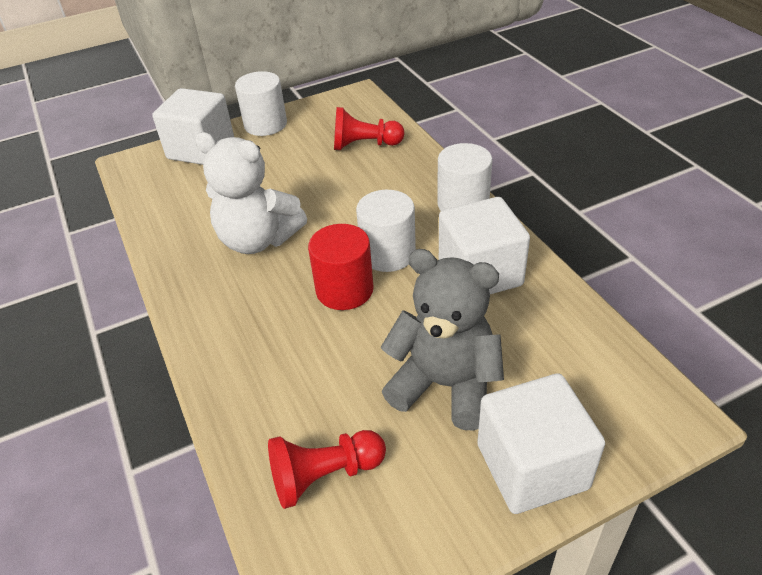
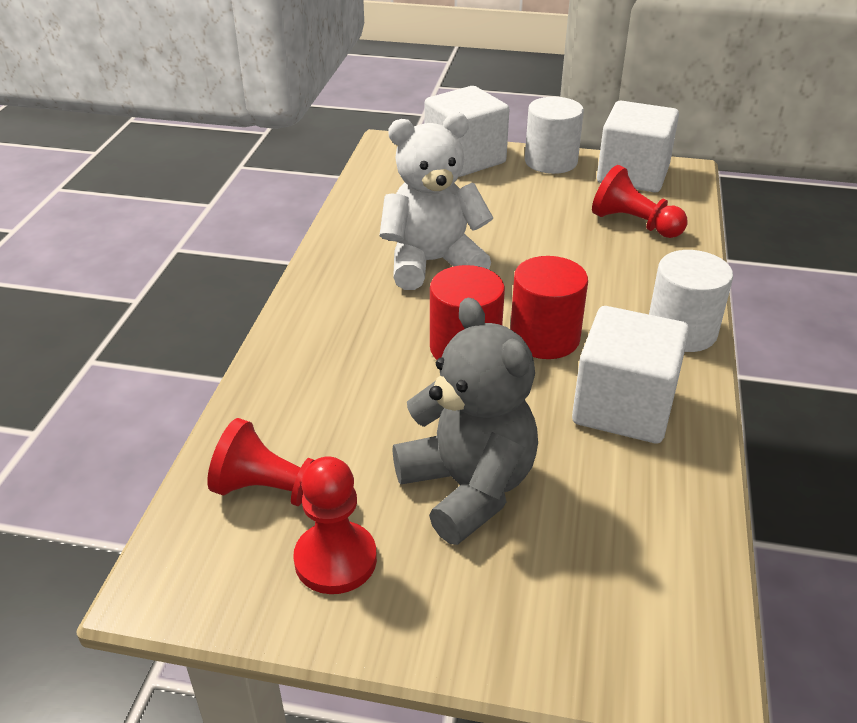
camera: 35 degrees right, 5 degrees down
white teddy bear [195,132,307,254] -> white teddy bear turned 105 degrees clockwise [379,113,493,290]
white cylinder [356,190,416,272] -> red cylinder [510,256,588,359]
white cube [477,373,605,514] -> white cube moved to [597,101,679,193]
none -> red pawn [293,456,377,594]

